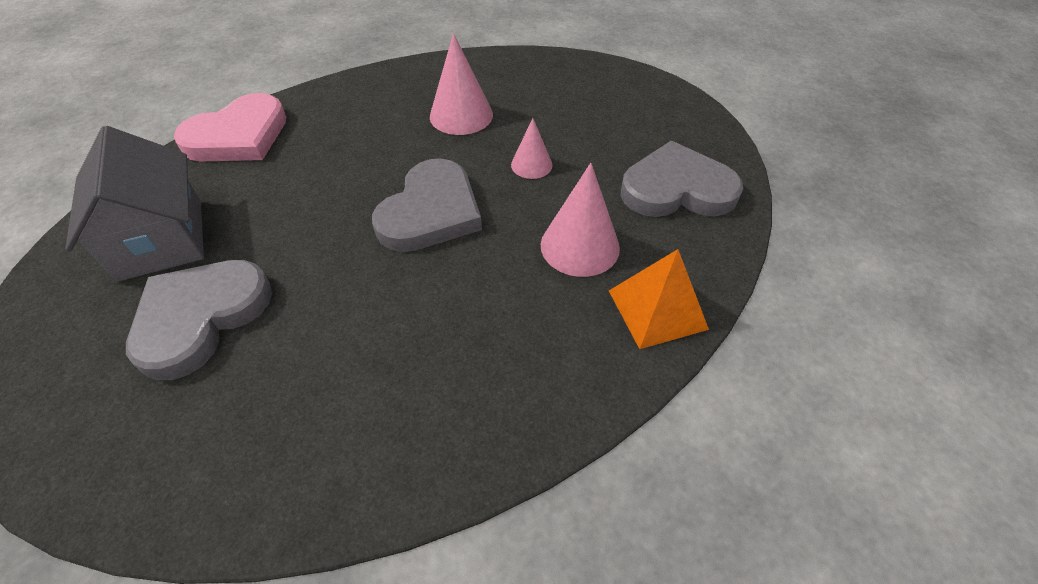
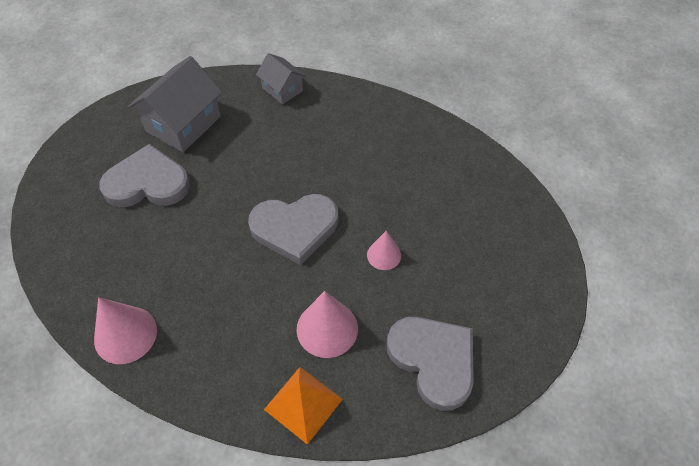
camera: 55 degrees right, 5 degrees up
pink heart [174,93,286,162] -> grey house [256,53,306,104]
pink cone [430,33,493,135] -> pink cone moved to [94,297,157,364]

